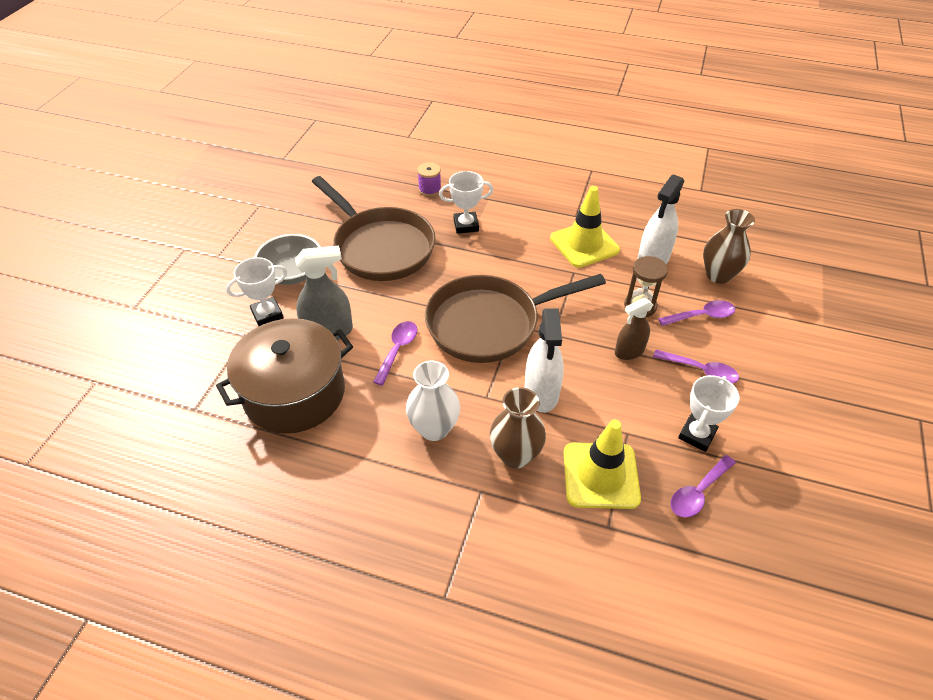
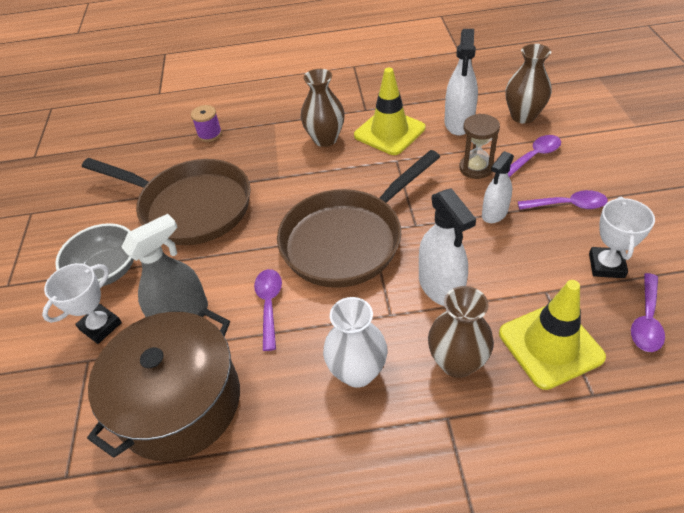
camera: 20 degrees left, 0 degrees up
white trophy [439,171,493,234] -> none
brown spray bottle [615,298,653,360] -> white spray bottle [482,151,514,223]
none -> brown vase [301,69,345,147]

